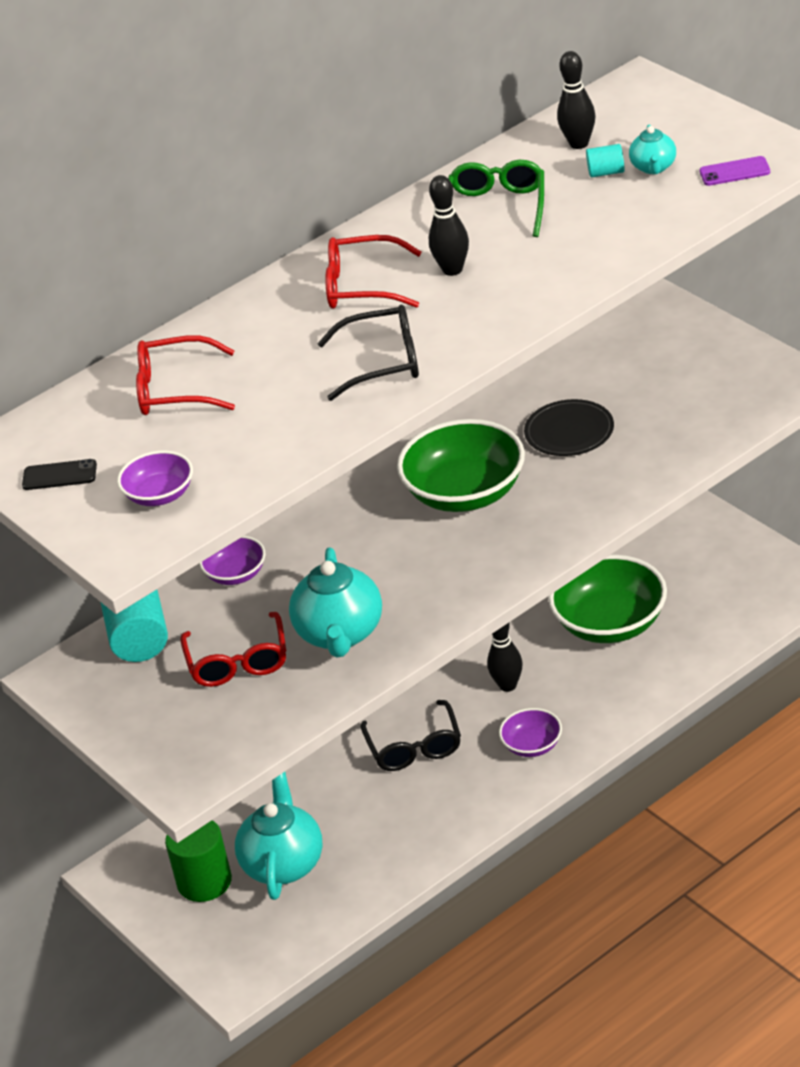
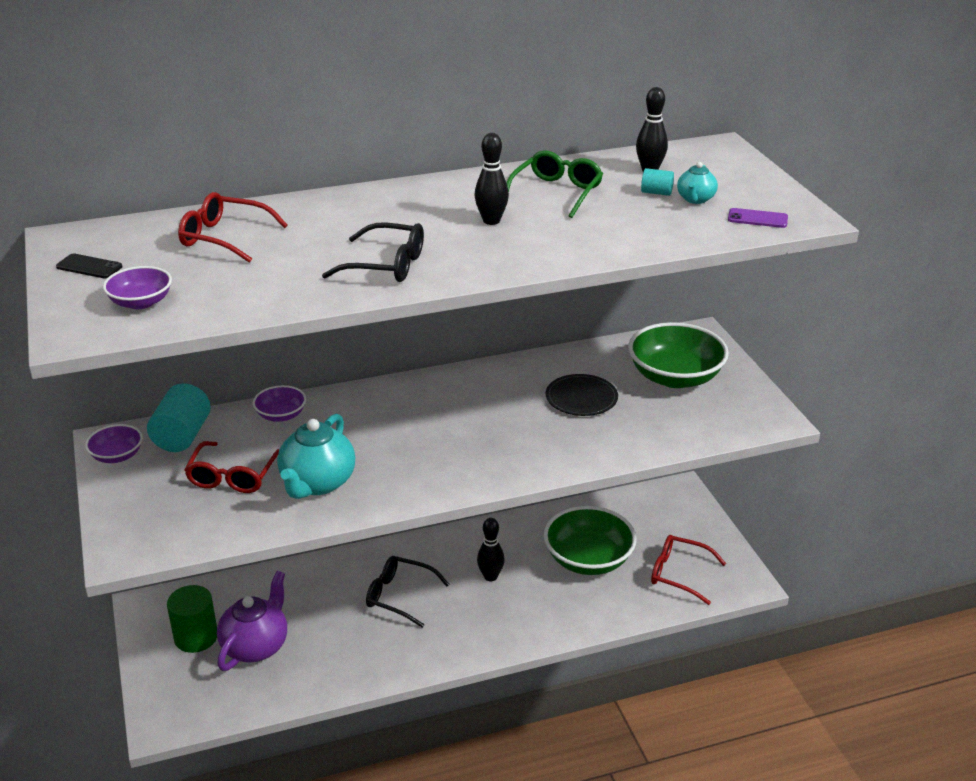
camera: 15 degrees right, 5 degrees down
turquoise teapot [235,772,323,900] -> purple teapot [217,571,287,671]
red glasses [325,235,422,309] -> red glasses moved to [651,535,726,605]
black glasses [361,700,461,771] -> black glasses turned 105 degrees clockwise [366,556,449,628]
green bowl [397,419,525,512] -> green bowl moved to [628,322,729,388]
purple bowl [499,708,562,757] -> purple bowl moved to [85,424,143,463]

